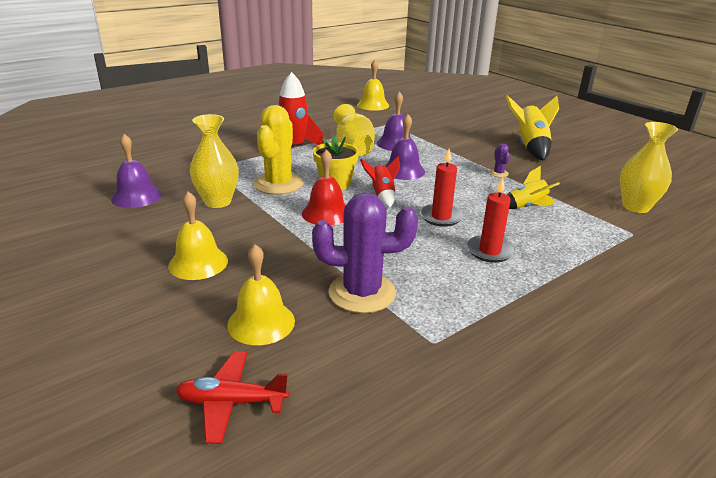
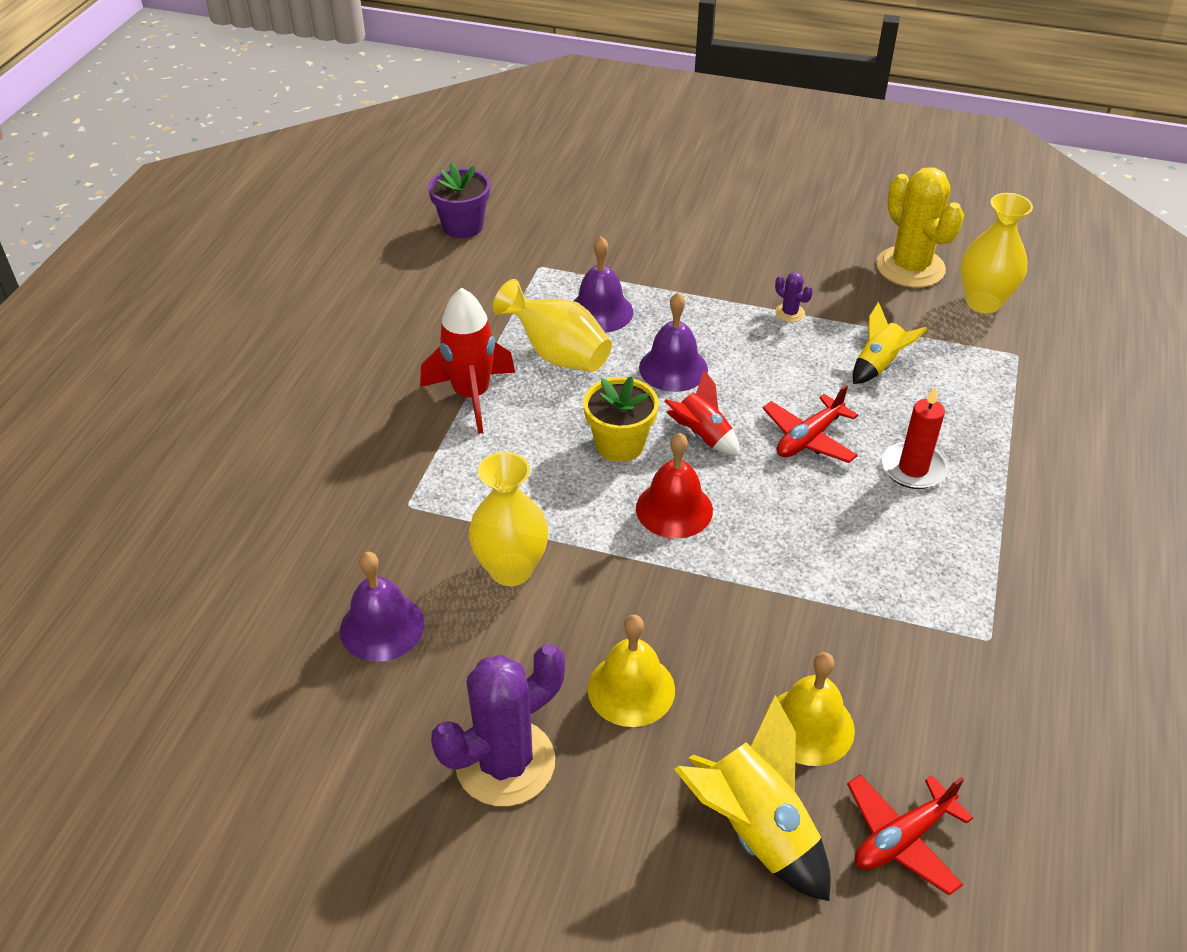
camera: 35 degrees left, 15 degrees up
yellow cactus [254,105,303,195] -> yellow cactus moved to [876,167,964,288]
purple cactus [312,192,418,313] -> purple cactus moved to [431,644,565,806]
yellow bell [357,60,389,111] -> purple flower pot [428,162,490,238]
red candle [420,149,463,227] -> red plane [762,385,858,463]
yellow rocket [505,95,559,161] -> yellow rocket moved to [674,695,831,901]

